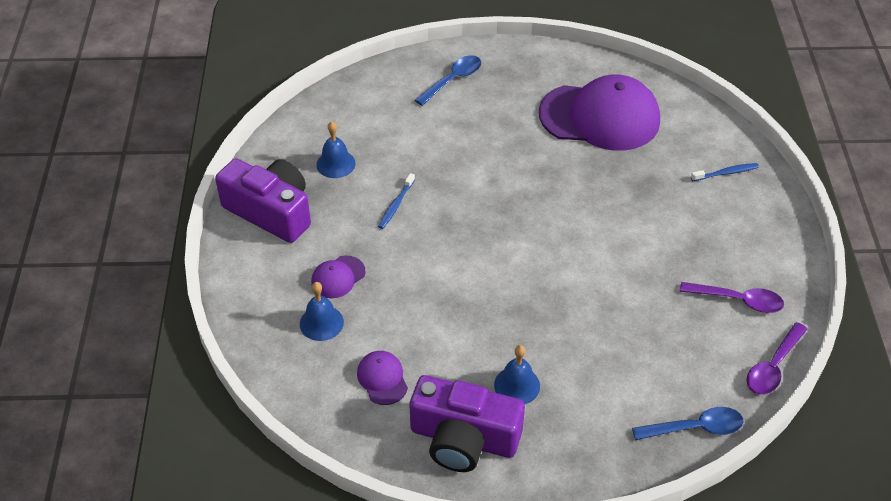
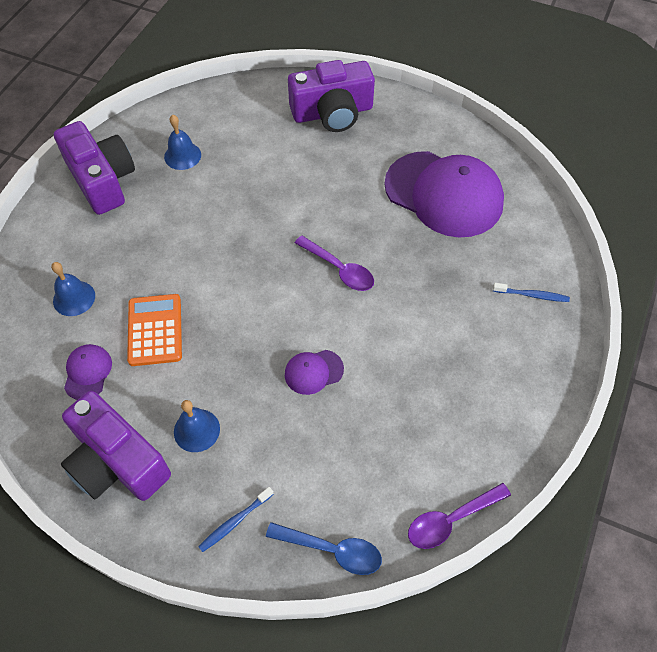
camera: 25 degrees right, 10 degrees up
purple cap [311,255,366,298] -> purple cap moved to [285,350,344,395]
blue toothbrush [378,173,415,229] -> blue toothbrush moved to [198,487,274,552]
blue spoon [415,55,481,106] -> purple camera [288,60,375,132]
purple spoon [680,282,784,313] -> purple spoon moved to [295,236,374,291]
none -> orange calculator [127,294,182,366]

